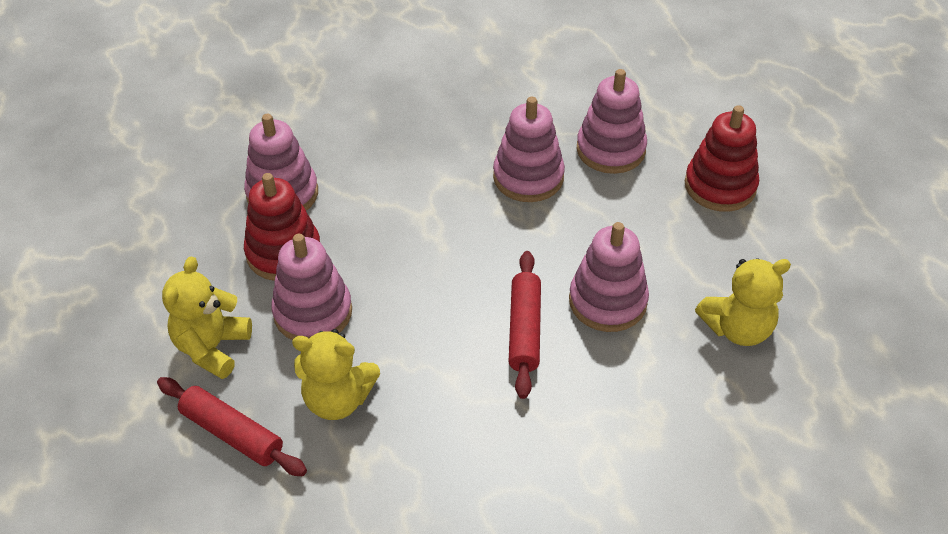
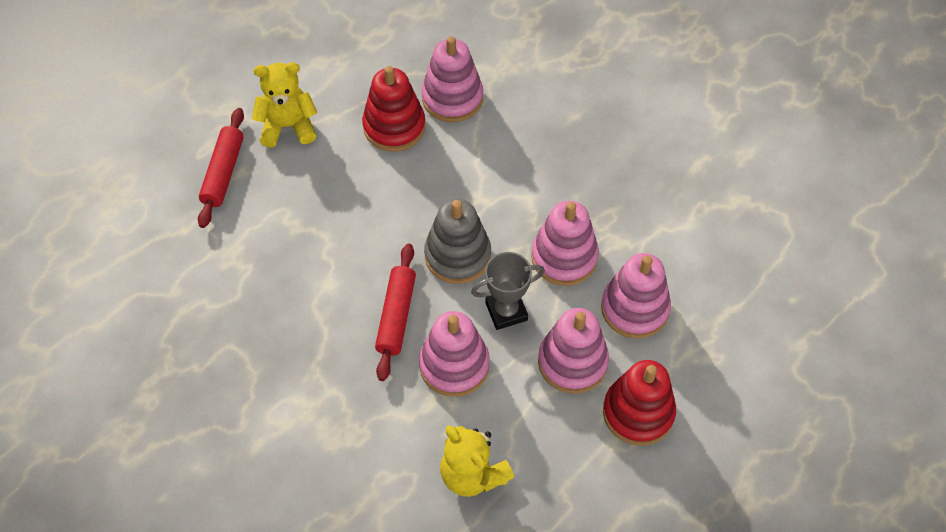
camera: 65 degrees right, 10 degrees up
pink stacking toy [271,234,352,340] -> pink stacking toy moved to [538,308,609,394]
yellow teddy bear [292,329,380,420] -> none
red rolling pin [509,251,541,399] -> red rolling pin turned 60 degrees counterclockwise [375,243,416,381]
none -> grey stacking toy [424,199,491,284]
none -> grey trophy [471,252,545,330]

